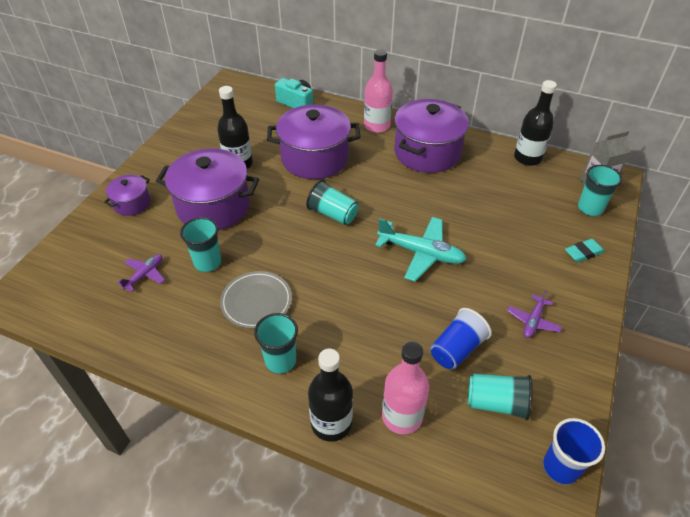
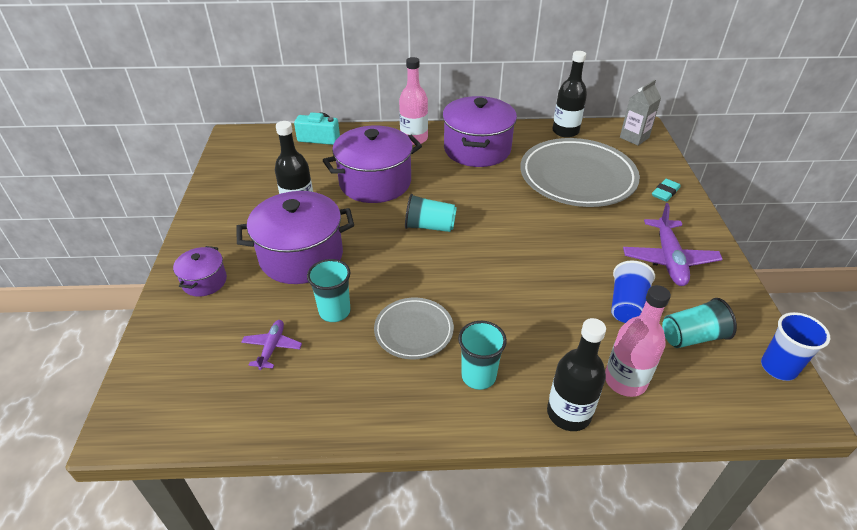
camera: 25 degrees left, 5 degrees down
turquoise plane [375,217,467,281] -> none
purple plane [507,290,562,338] -> purple plane [623,203,723,286], size x1.80
turquoise cup [578,165,622,216] -> none
none -> grey plate [520,138,640,207]

